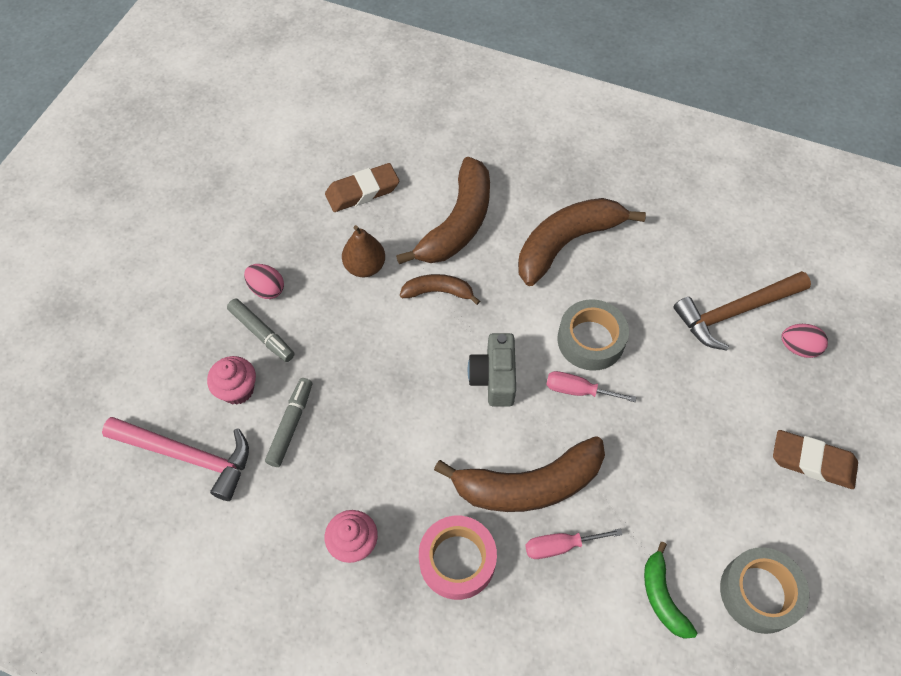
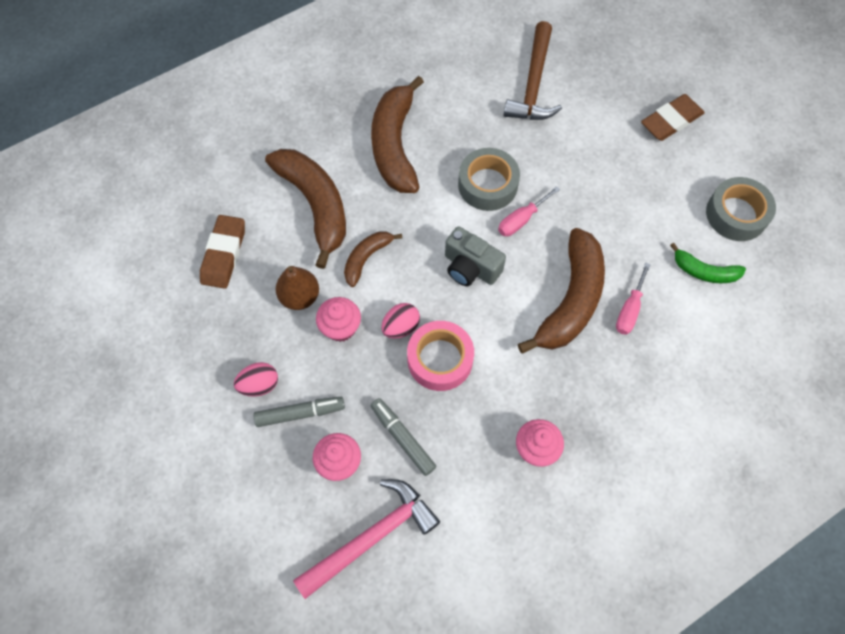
camera: 55 degrees left, 5 degrees up
pink tape [419,516,497,600] -> pink tape moved to [407,321,474,391]
pink egg [781,324,828,358] -> pink egg moved to [381,303,420,339]
none -> pink cupcake [316,297,361,342]

